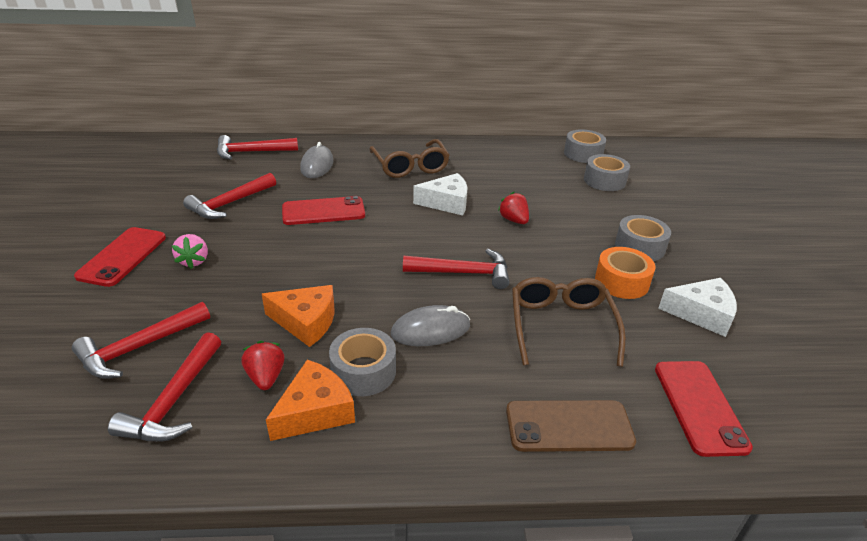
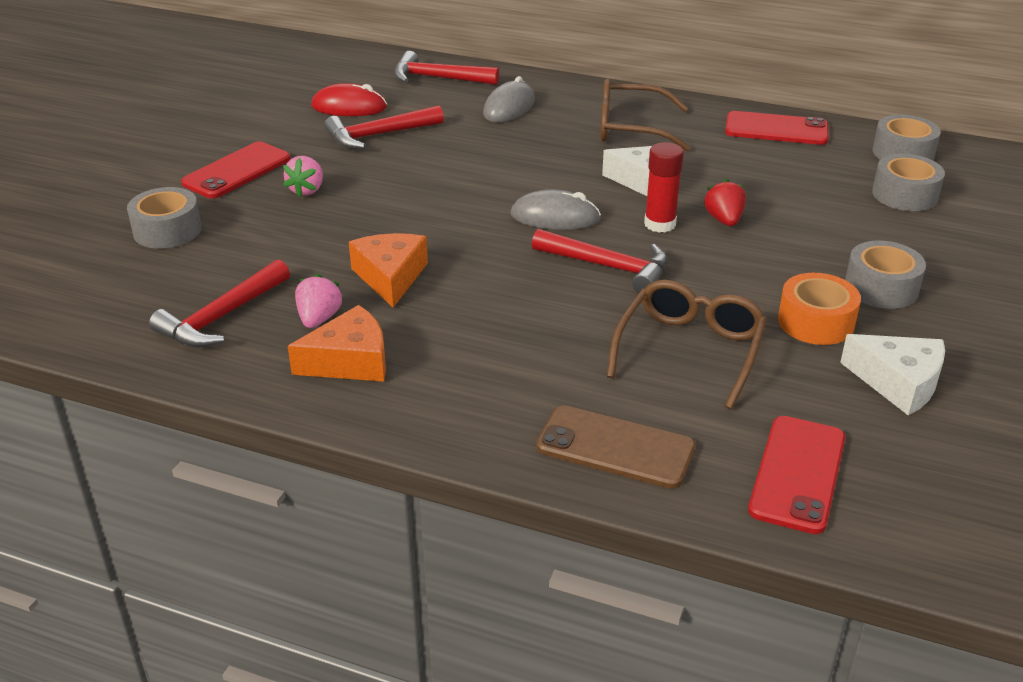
camera: 25 degrees right, 0 degrees up
red hammer [72,302,210,379] -> none
red strawberry [241,341,285,390] -> pink strawberry [295,274,343,328]
orange cheese [262,285,335,347] -> orange cheese turned 135 degrees counterclockwise [349,233,428,308]
red phone [282,196,365,225] -> red phone moved to [725,111,829,145]
grey tape [329,328,396,396] -> grey tape moved to [127,187,202,248]
brown glasses [369,139,450,178] -> brown glasses turned 90 degrees clockwise [600,79,691,151]
grey mouse [391,305,470,346] -> grey mouse moved to [511,189,601,230]
none -> red mouse [312,83,387,116]
none -> red glue stick [644,142,684,232]

